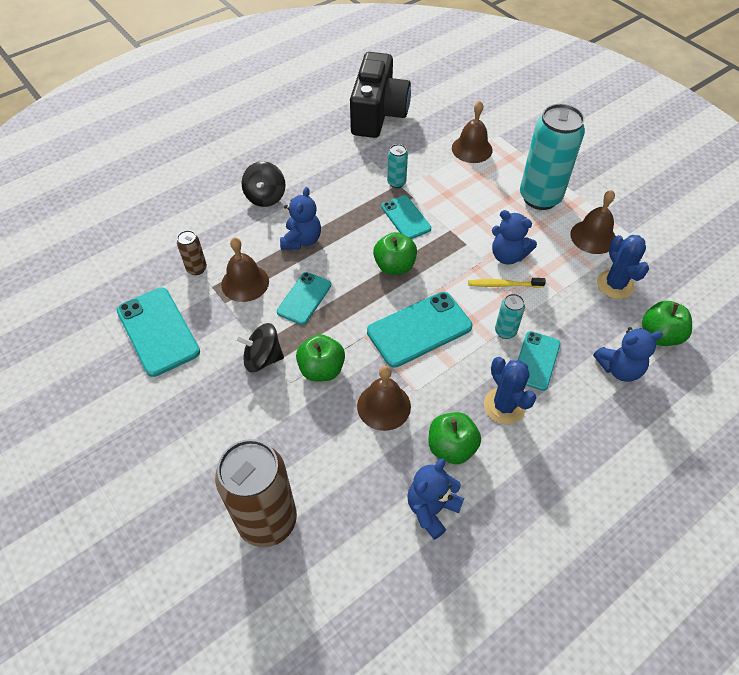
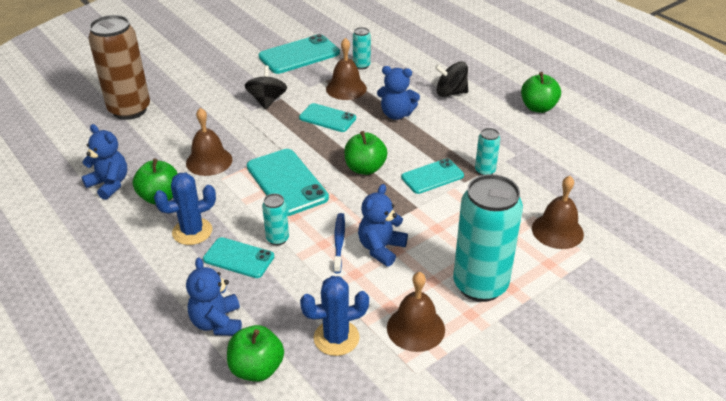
camera: 90 degrees right, 15 degrees down
brown can [177,230,207,275] -> turquoise can [353,27,371,70]
green apple [296,334,345,382] -> green apple moved to [521,72,561,113]
black camera [350,52,411,138] -> none
yellow toothbrush [468,278,546,288] -> blue toothbrush [333,213,345,273]

